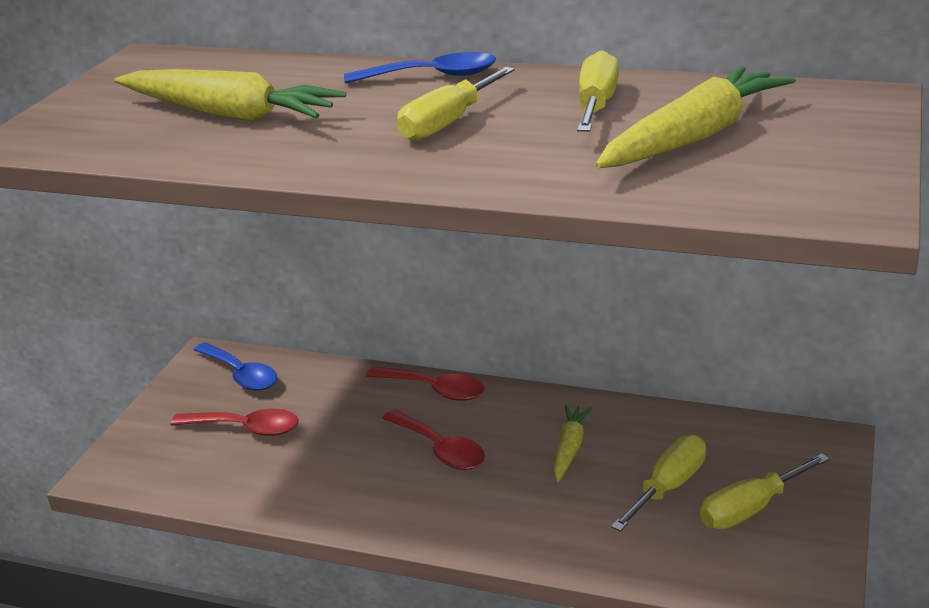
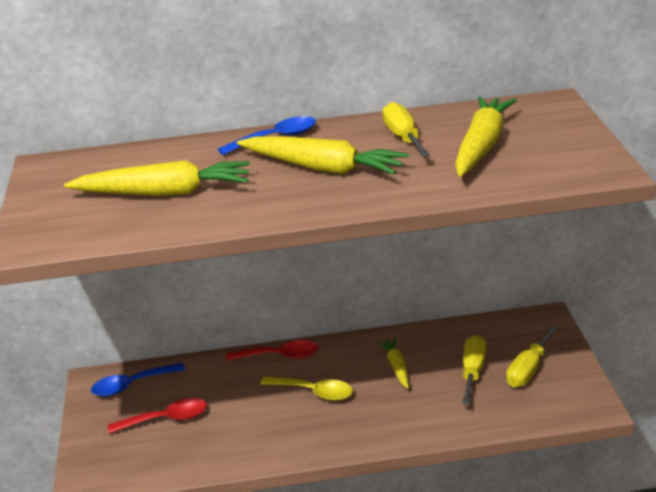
camera: 25 degrees left, 0 degrees up
blue spoon [194,342,277,391] -> blue spoon turned 135 degrees clockwise [91,362,185,396]
red spoon [382,409,485,470] -> yellow spoon [260,376,353,401]
yellow screwdriver [397,67,515,141] -> yellow carrot [237,136,409,175]

